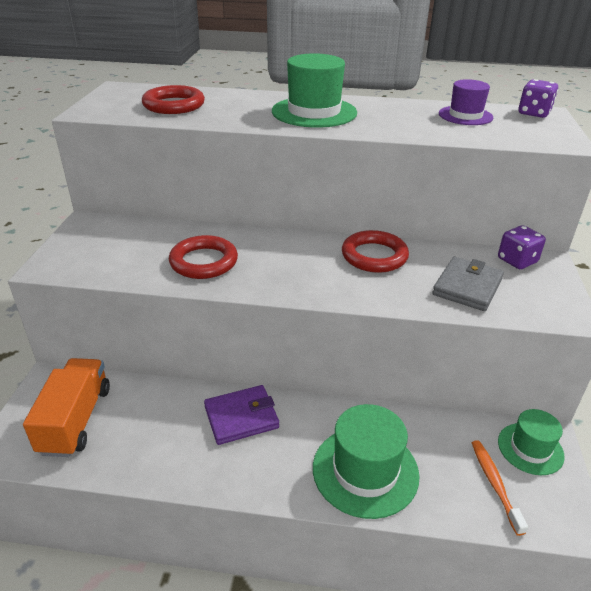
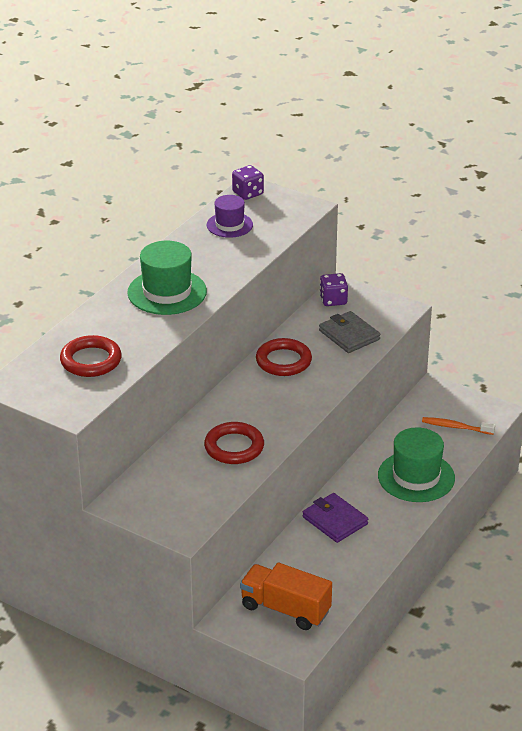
camera: 65 degrees left, 0 degrees up
purple wallet [204,385,279,445] -> purple wallet turned 45 degrees counterclockwise [303,493,368,543]
green hat [498,409,565,475] -> none

